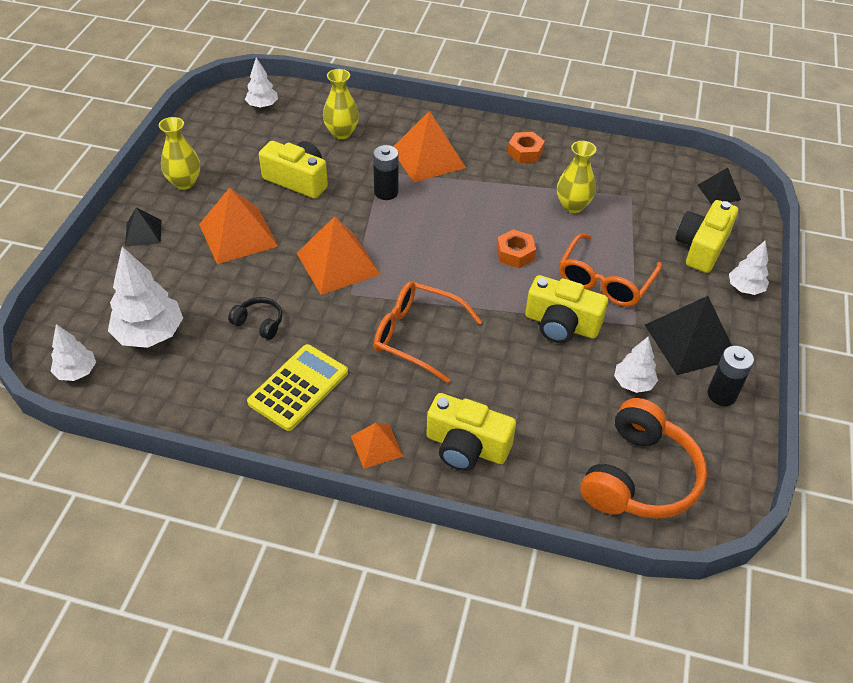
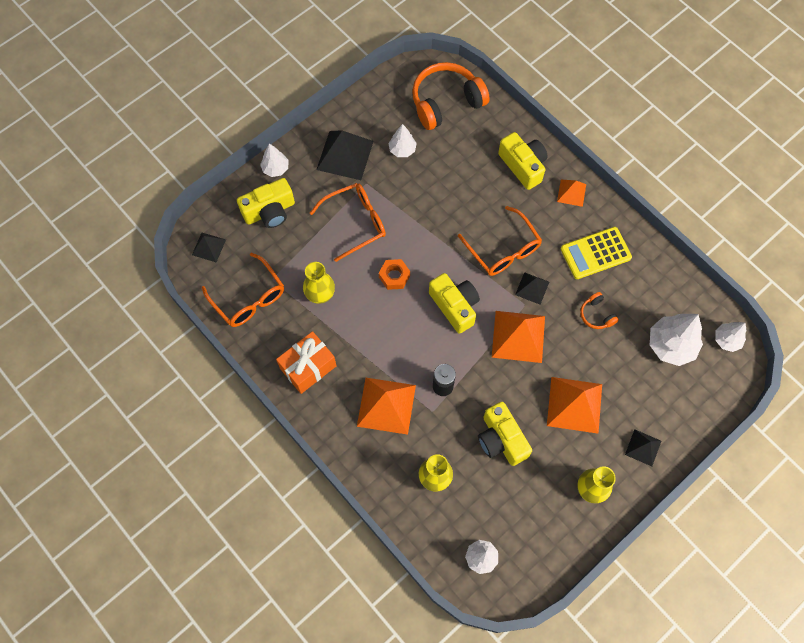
camera: 145 degrees left, 20 degrees up
black headphones [228,297,282,340] -> orange headphones [580,292,619,329]
orange nut [507,132,545,163] -> orange gift [276,331,336,394]
yellow camera [525,275,608,343] -> yellow camera moved to [429,273,480,334]
black battery [708,346,754,406] -> none
none -> orange glasses [202,253,284,327]
none -> black pyramid [515,272,549,305]

